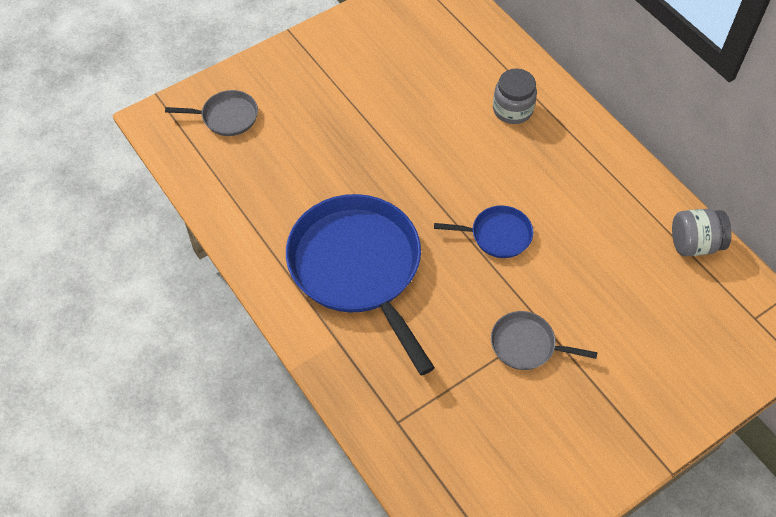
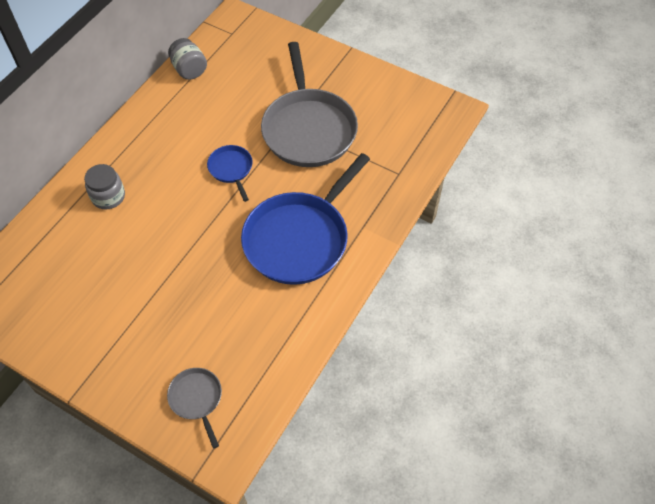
camera: 115 degrees left, 0 degrees up
grey pan [491,311,598,370] -> grey pan [261,42,358,167], size x2.18

